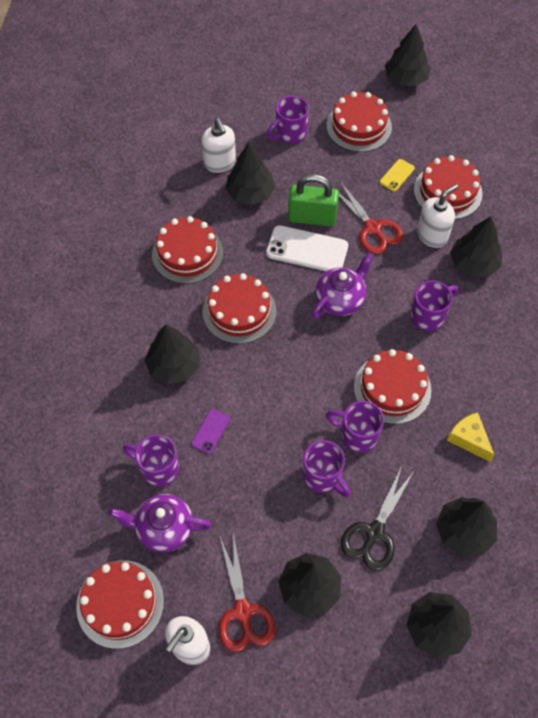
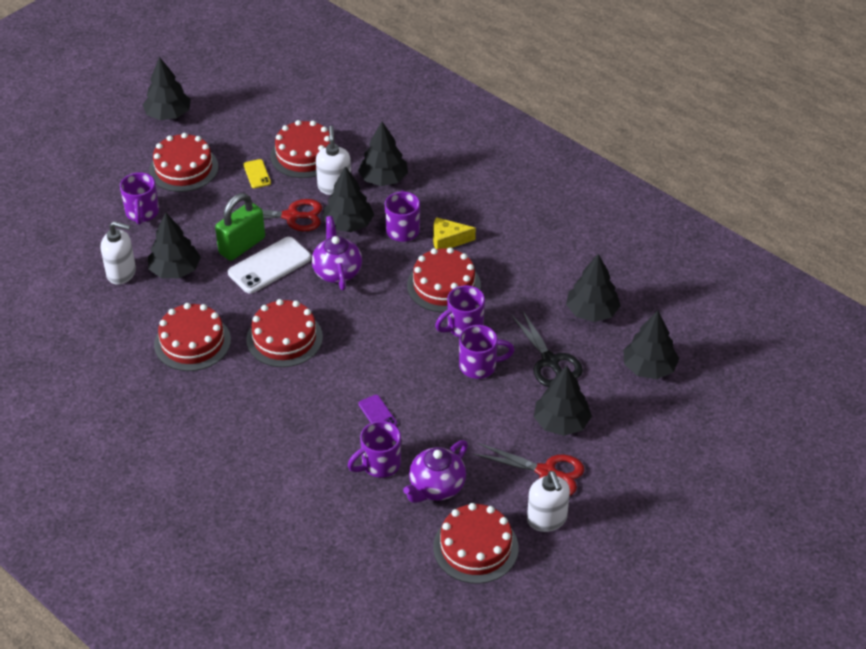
camera: 55 degrees left, 15 degrees down
black tree [144,325,200,384] -> black tree moved to [323,166,374,232]
yellow cheese [447,412,494,462] -> yellow cheese moved to [433,217,476,249]

